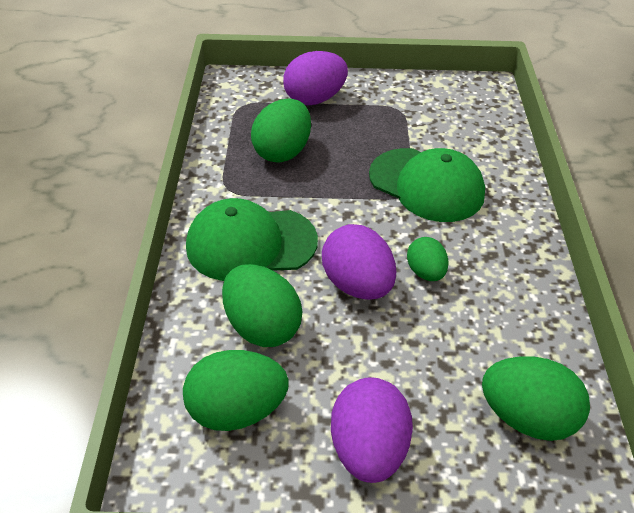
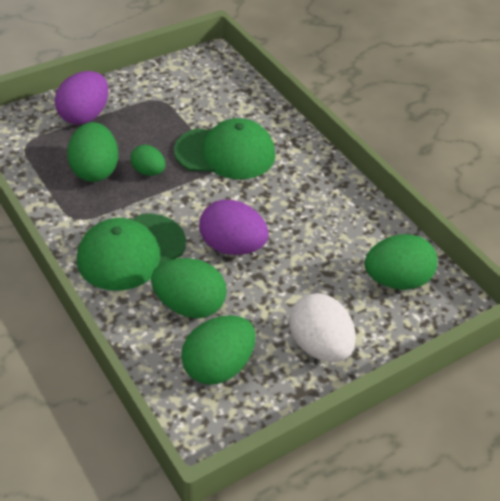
camera: 35 degrees left, 0 degrees up
purple egg [331,377,413,483] -> white egg [289,293,356,362]
green egg [407,237,449,281] -> green egg moved to [130,145,166,176]

